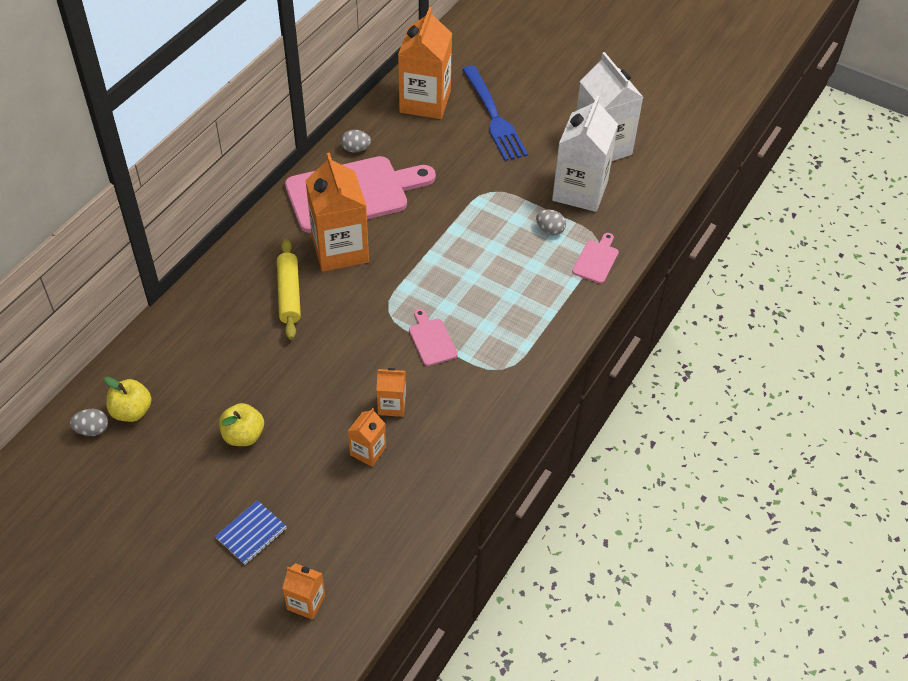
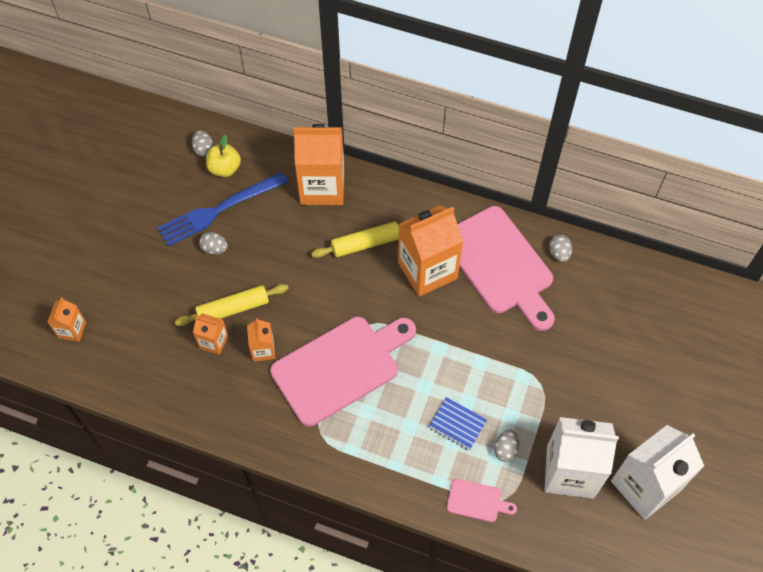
camera: 80 degrees right, 10 degrees up
blue notebook [215,500,287,565] -> blue notebook moved to [428,397,487,450]
yellow apple [219,403,264,446] -> grey egg [199,232,228,255]
orange carton [398,7,452,119] -> orange carton moved to [294,124,344,205]
pink cutting board [409,309,458,366] -> pink cutting board [270,317,416,427], size x2.35
blue fork [462,65,528,161] -> blue fork moved to [158,172,288,246]
none -> yellow rolling pin [175,284,289,326]

